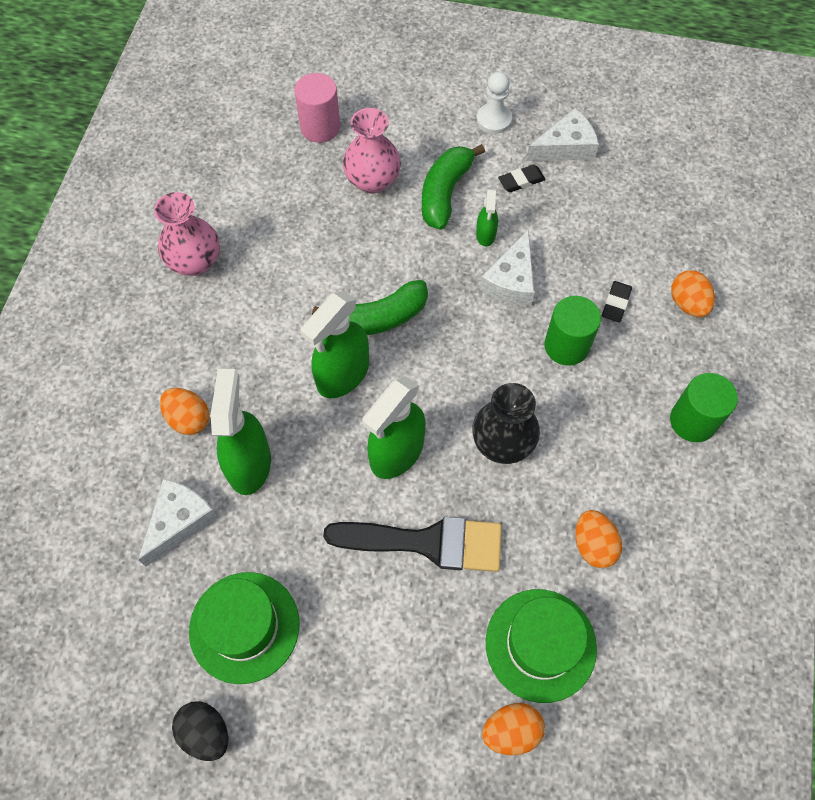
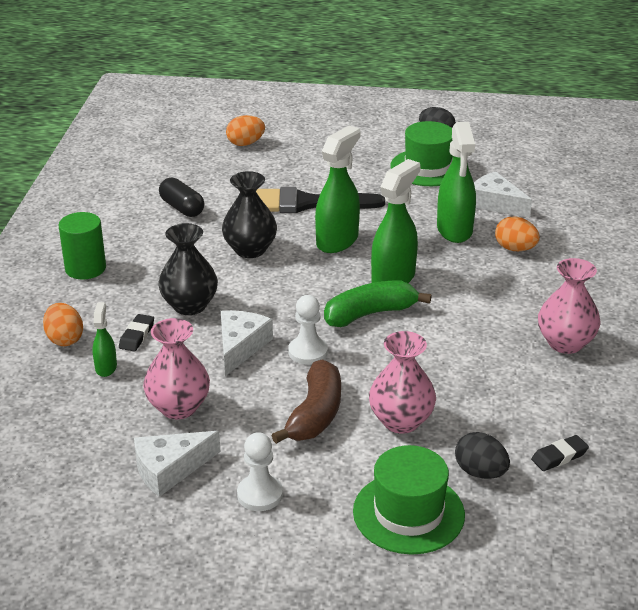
camera: 175 degrees right, 30 degrees down
white cheese [138,479,218,567] -> white cheese turned 105 degrees clockwise [474,171,532,218]
pink cylinder [294,73,340,143] -> black egg [455,432,510,479]
green banana [422,144,485,230] -> brown banana [271,359,341,444]
green spray bottle [476,189,498,246] -> green spray bottle moved to [92,302,117,377]
green hat [486,589,597,703] -> green hat moved to [353,445,465,555]
black eraser [498,165,546,192] -> black eraser moved to [531,435,589,471]
green cylinder [544,296,601,366] -> black vase [158,223,218,315]
orange egg [575,510,622,568] -> black capsule [159,178,205,217]
none -> pink vase [143,318,210,419]
none -> white pawn [288,295,328,365]

